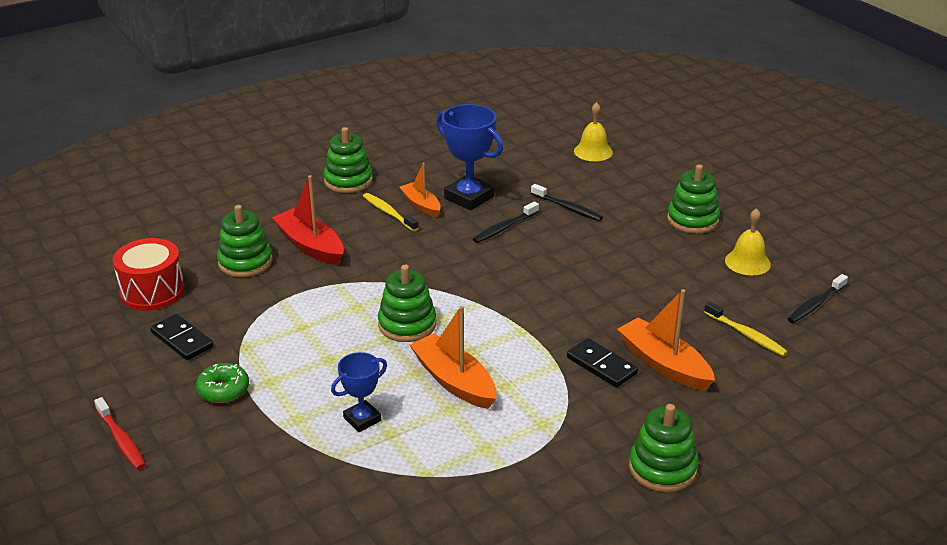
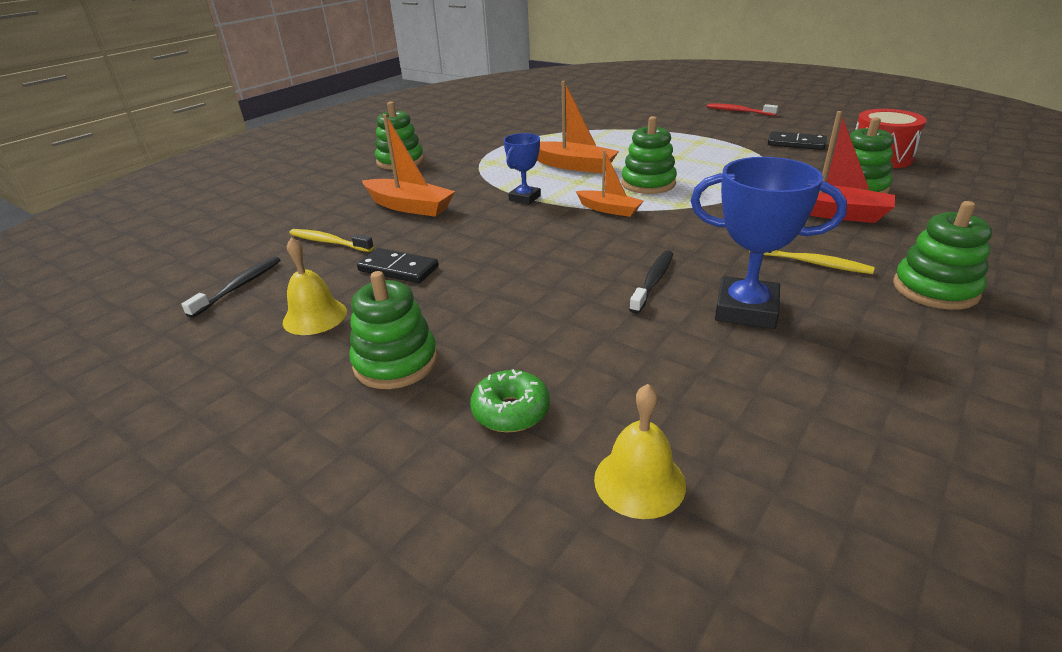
camera: 160 degrees right, 0 degrees up
green donut [196,363,249,403] -> green donut moved to [470,369,550,432]
blue trophy [331,352,387,432] -> blue trophy moved to [504,133,541,204]
orange boat [400,163,441,217] -> orange boat moved to [576,150,644,217]
black toothbrush [531,184,603,221] -> none
black domino [567,338,638,387] -> black domino moved to [357,248,439,283]

